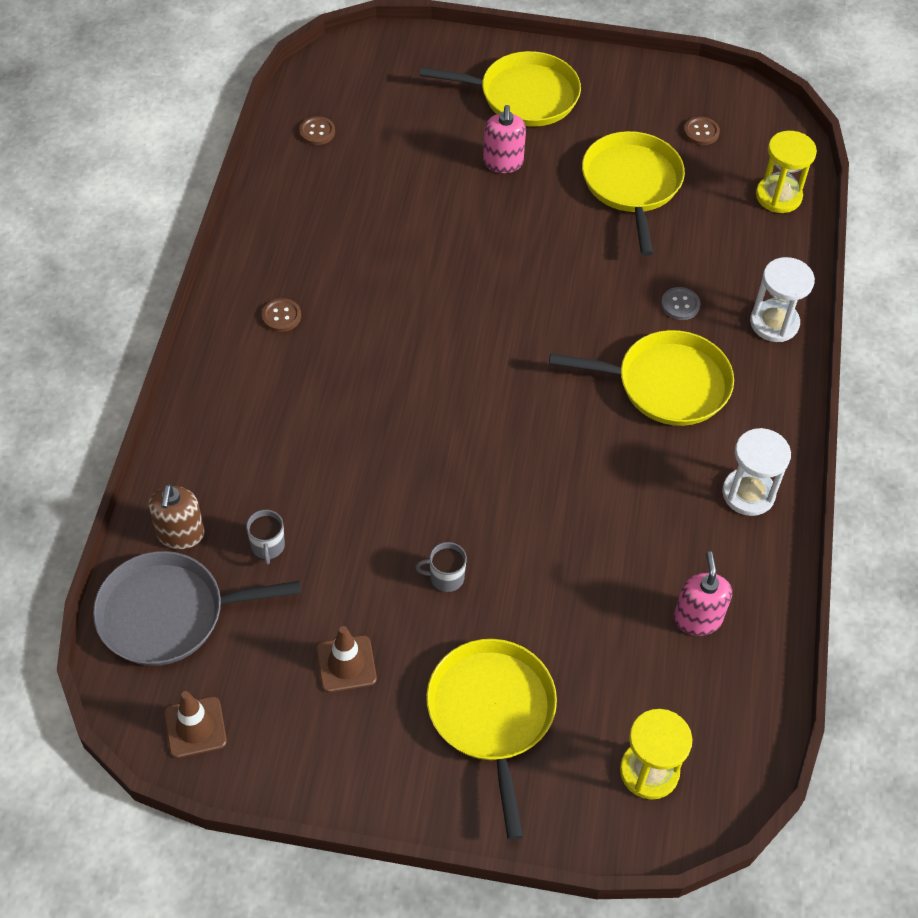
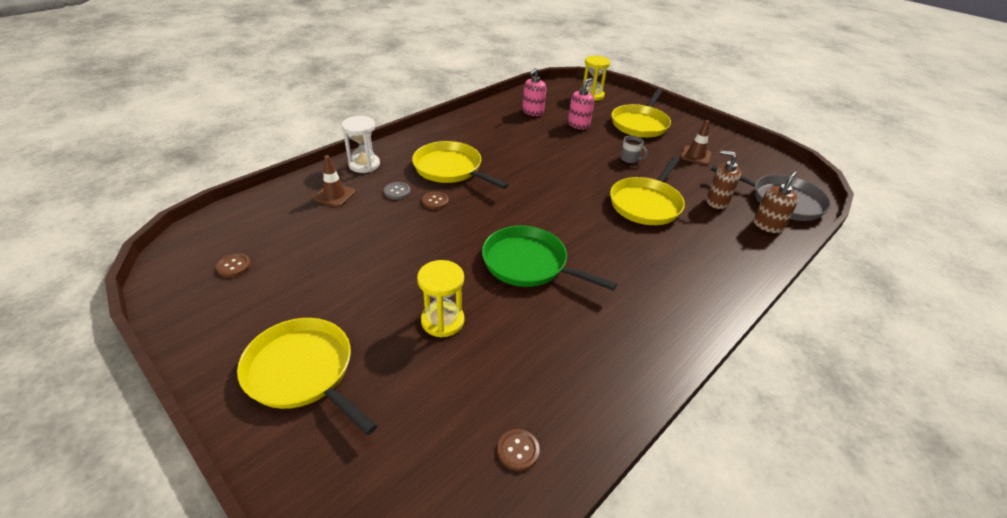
camera: 145 degrees left, 15 degrees down
brown traffic cone [164,691,227,758] -> brown traffic cone moved to [313,155,356,207]
grey mug [246,510,285,565] -> brown soap dispenser [706,150,741,209]
brown button [262,298,301,332] -> brown button moved to [422,191,449,210]
pink soap dispenser [483,105,526,173] -> pink soap dispenser moved to [568,78,594,129]
yellow pan [582,131,685,256] -> yellow pan moved to [610,157,685,225]
white hourglass [722,428,791,516] -> none
yellow hourglass [756,131,817,213] -> yellow hourglass moved to [417,260,464,337]
none -> green pan [482,226,617,291]

